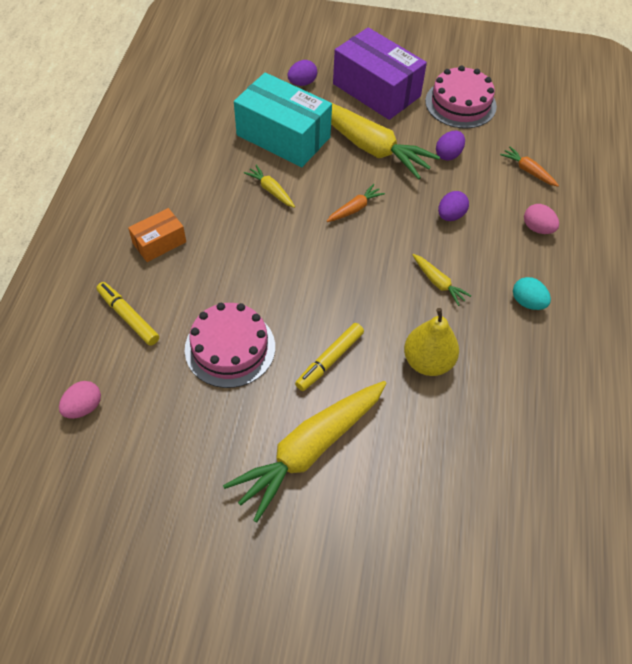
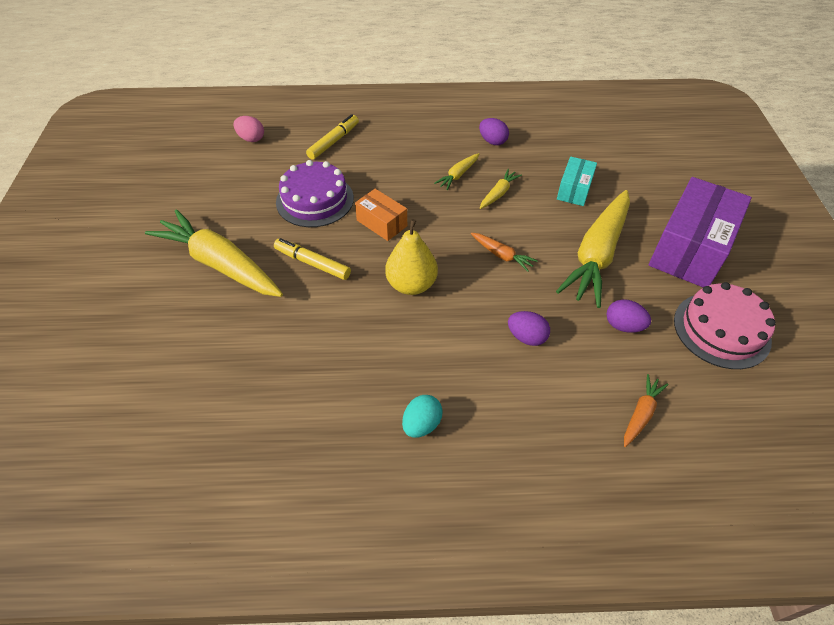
camera: 80 degrees right, 5 degrees down
orange box [128,208,186,262] -> orange box moved to [355,189,407,241]
pink cake [185,303,275,388] -> purple cake [276,160,354,227]
turquoise box [234,73,332,167] -> turquoise box [557,156,597,206], size x0.51
purple egg [288,60,317,86] -> purple egg moved to [479,118,509,145]
yellow pear [404,308,459,376] -> yellow pear moved to [385,219,438,295]
yellow carrot [412,254,471,306] -> yellow carrot moved to [434,153,479,190]
pink egg [524,204,559,234] -> none

